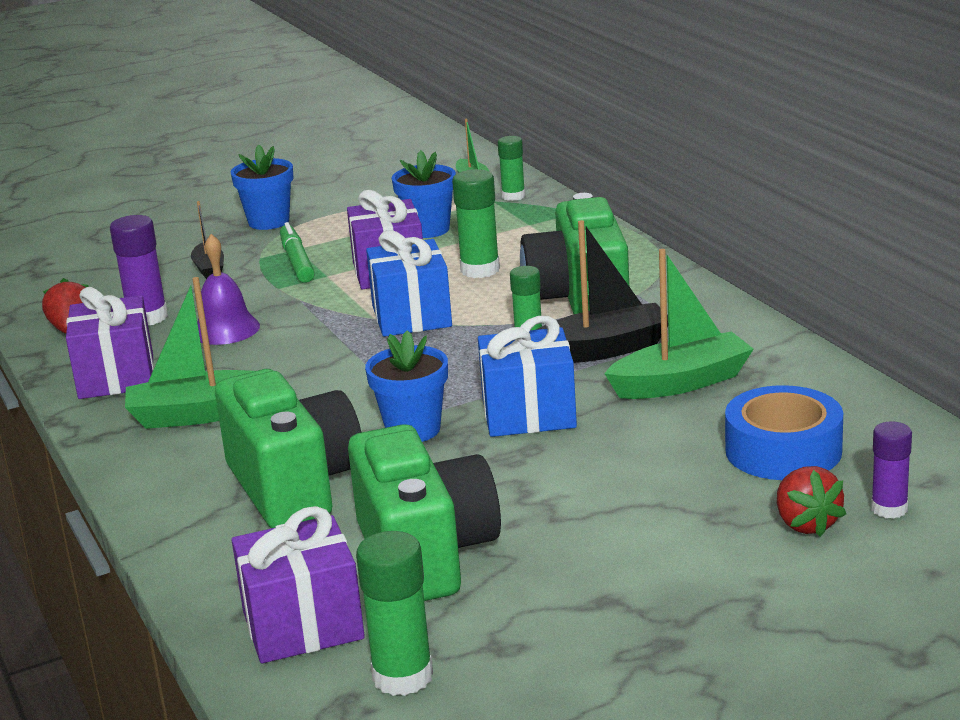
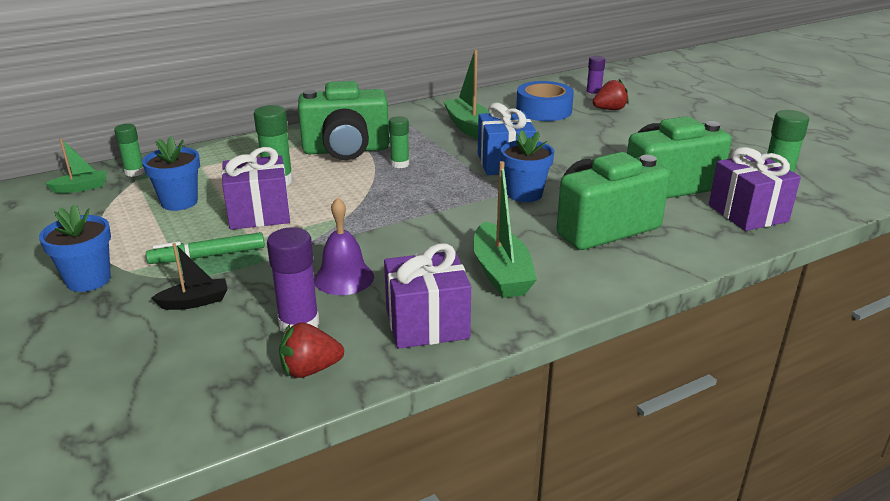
camera: 95 degrees left, 5 degrees up
blue gift [366,230,452,337] -> none
black boat [536,220,668,363] -> none

